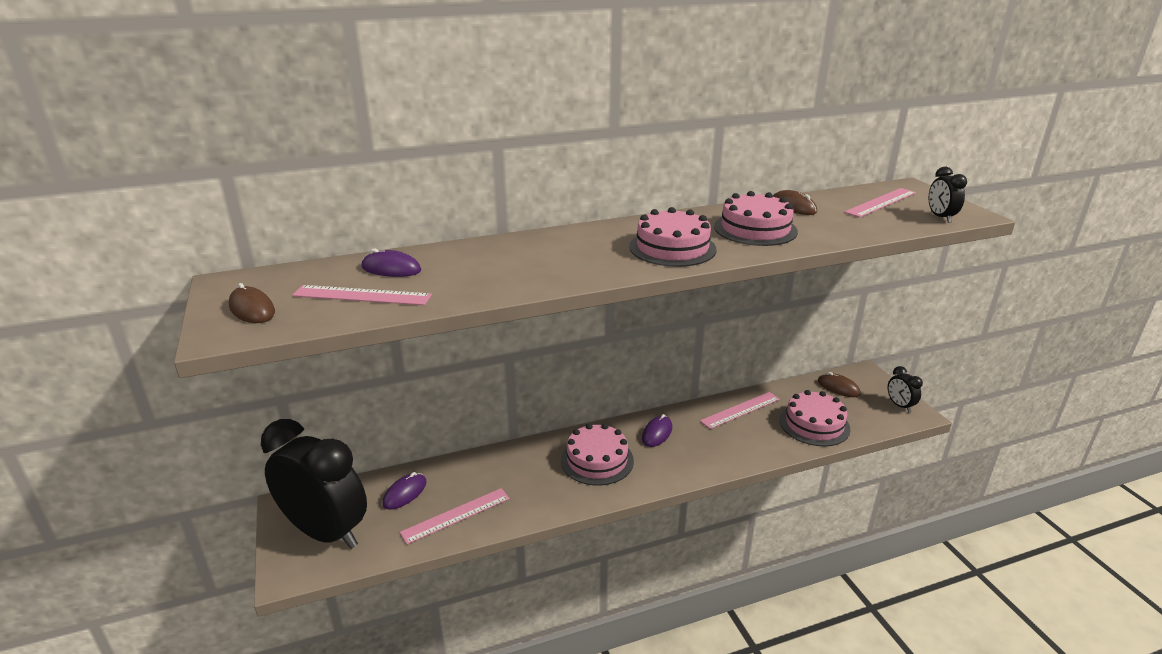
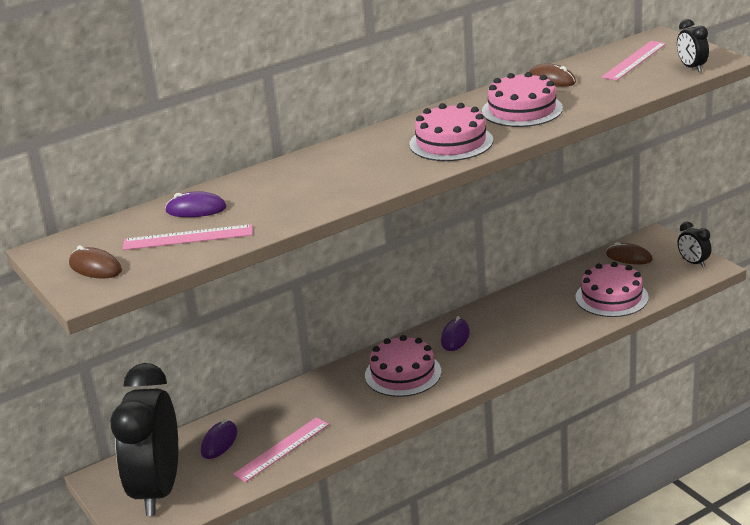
camera: 10 degrees left, 0 degrees up
black clock [261,419,367,549] -> black clock turned 105 degrees counterclockwise [110,363,178,516]
pink ruler [700,392,780,429] -> none

